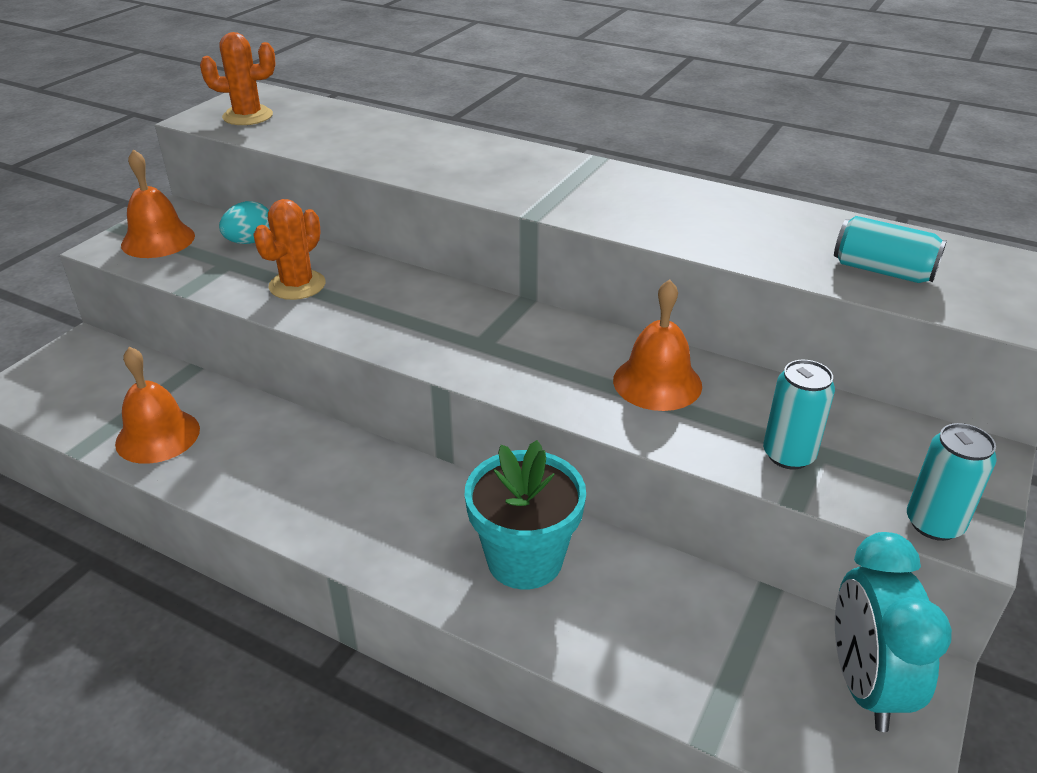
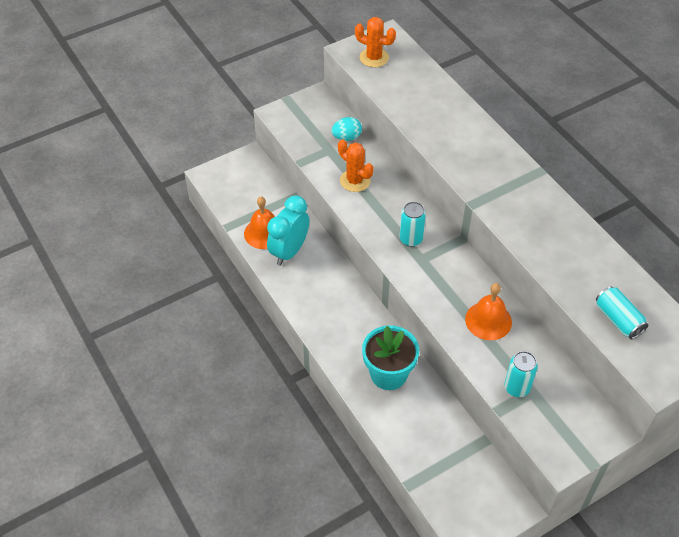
camera: 30 degrees right, 15 degrees up
orange bell [121,149,195,258] -> none
orange cactus [253,199,326,300] -> orange cactus turned 75 degrees clockwise [338,139,374,192]
turquoise clock [835,532,952,732] -> turquoise clock moved to [267,195,309,266]
turquoise can [907,423,997,541] -> turquoise can moved to [400,202,426,247]

